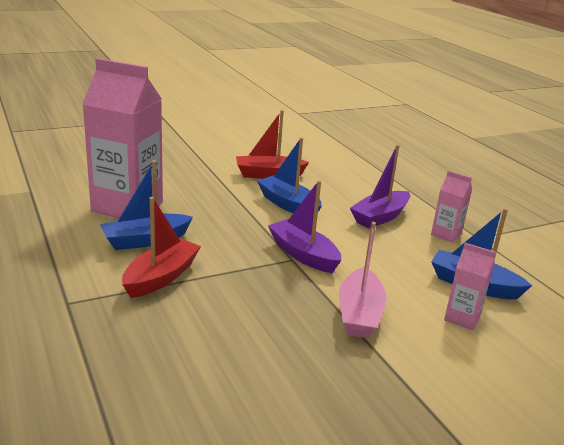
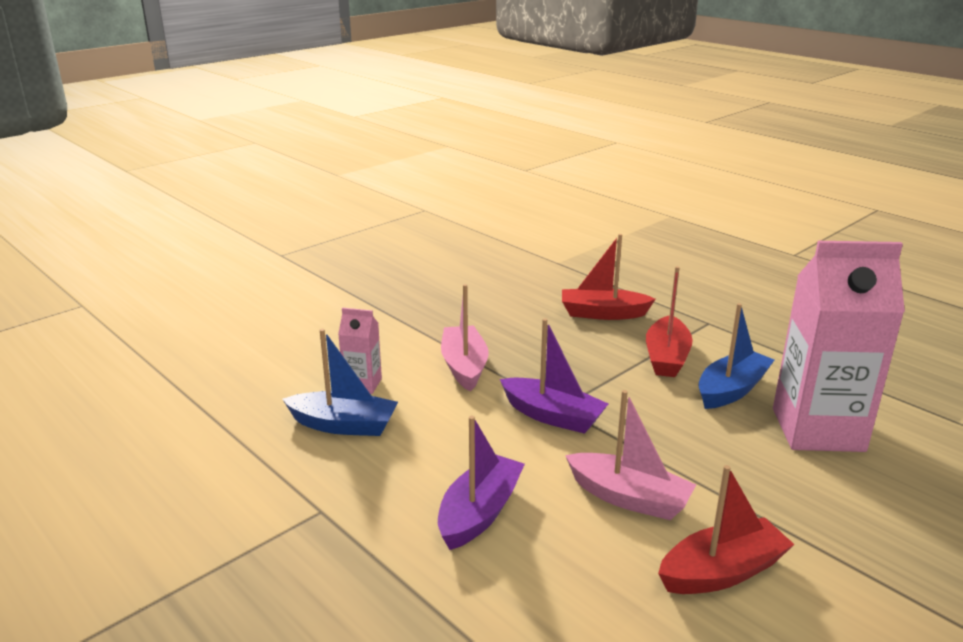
camera: 165 degrees right, 0 degrees up
blue boat [257,138,322,213] -> pink boat [565,390,696,520]
pink carton [431,171,472,243] -> none
none -> red boat [562,234,656,320]

